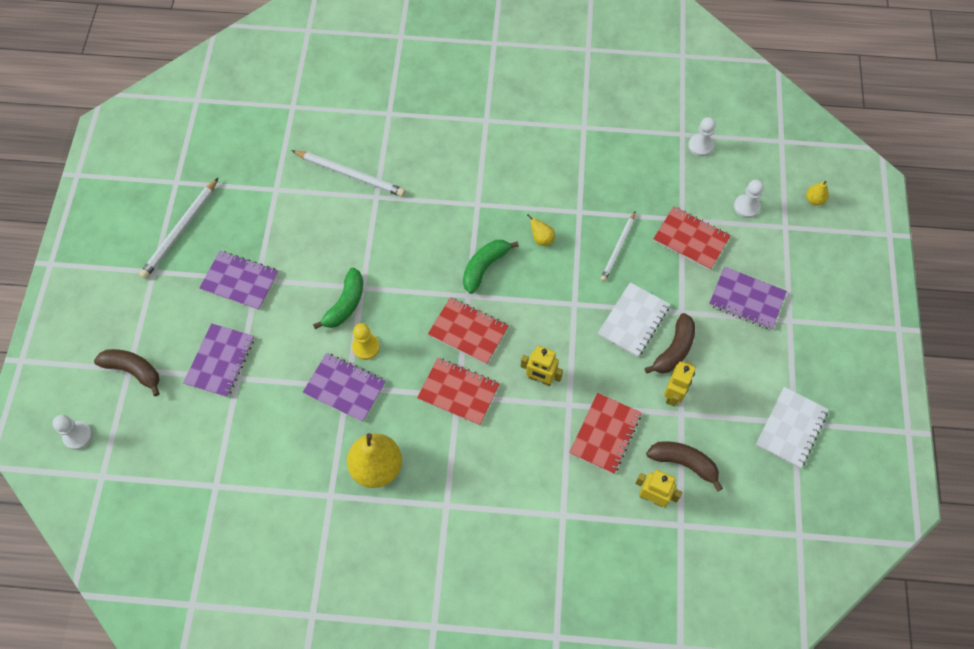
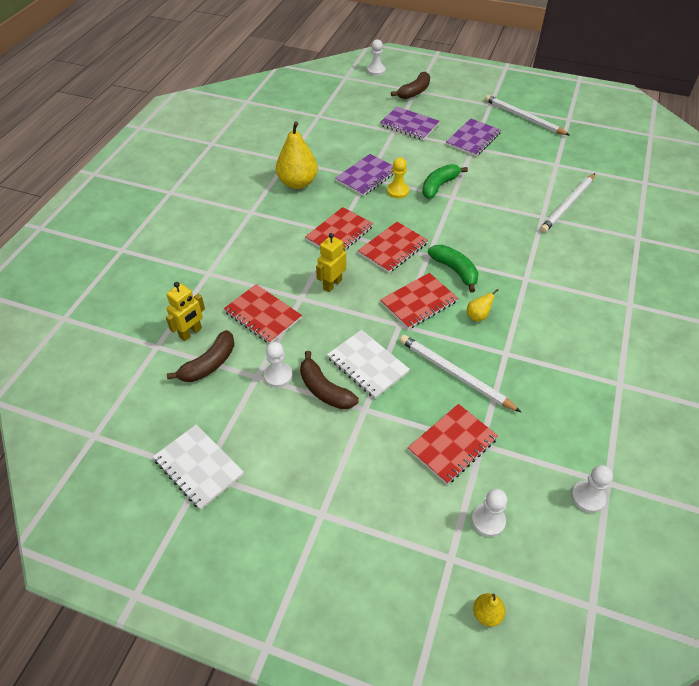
camera: 105 degrees right, 15 degrees down
green banana [313,268,363,329] -> green banana turned 90 degrees clockwise [422,164,468,199]
white pencil [601,212,635,282] -> white pencil [400,335,521,412], size x1.50
yellow robot [664,361,696,407] -> white pawn [264,342,293,388]
purple notebook [709,267,787,330] -> none
none -> red notebook [380,273,458,329]

